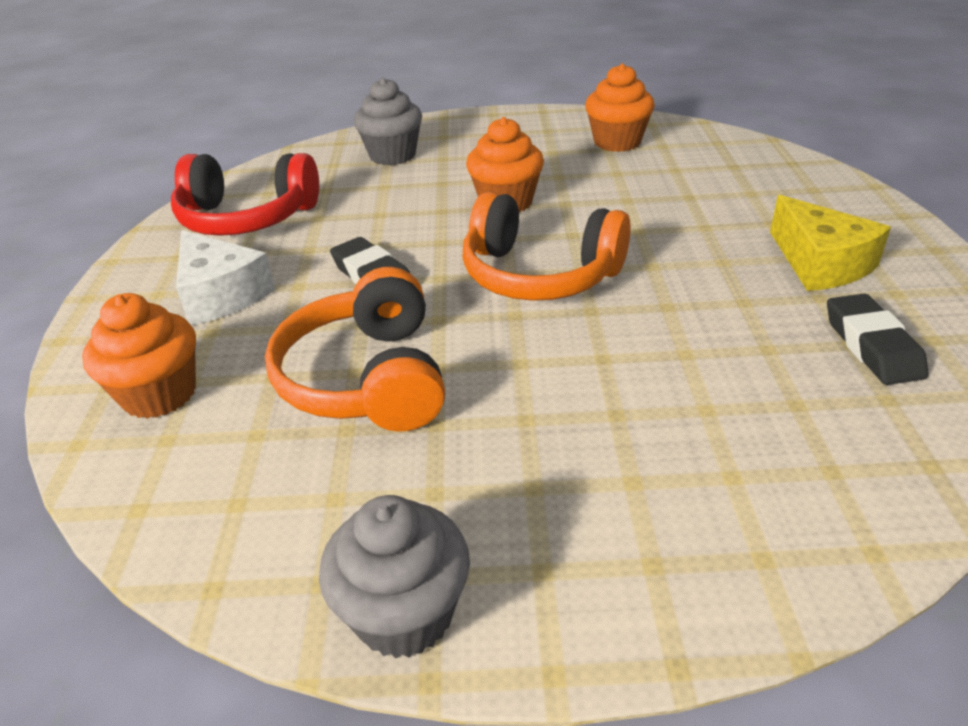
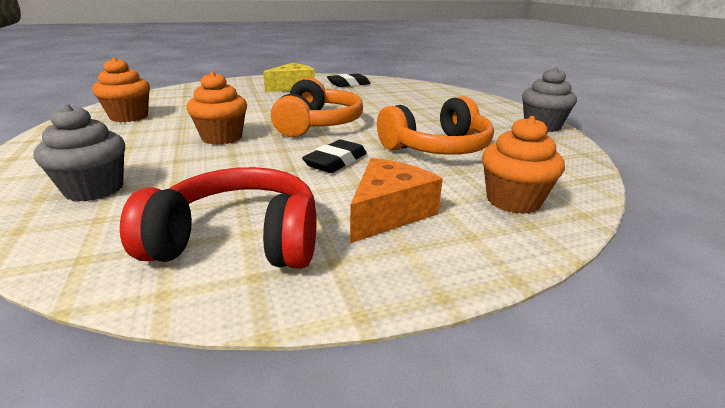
camera: 110 degrees left, 10 degrees down
red headphones [171,153,319,236] -> red headphones turned 75 degrees counterclockwise [120,167,316,269]
white cheese [176,230,275,325] -> orange cheese [350,158,443,243]

